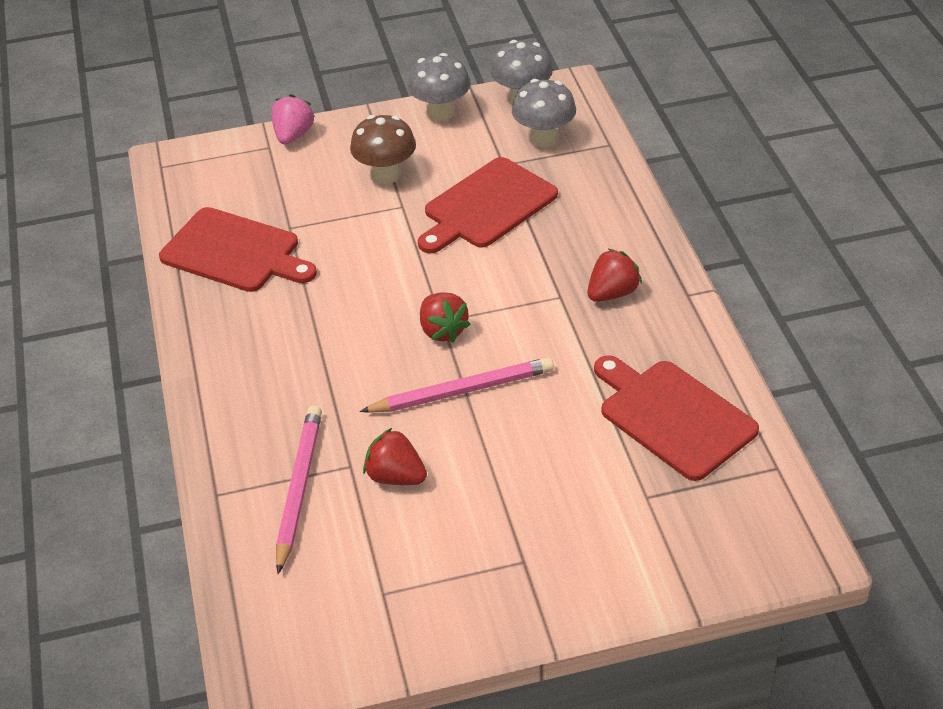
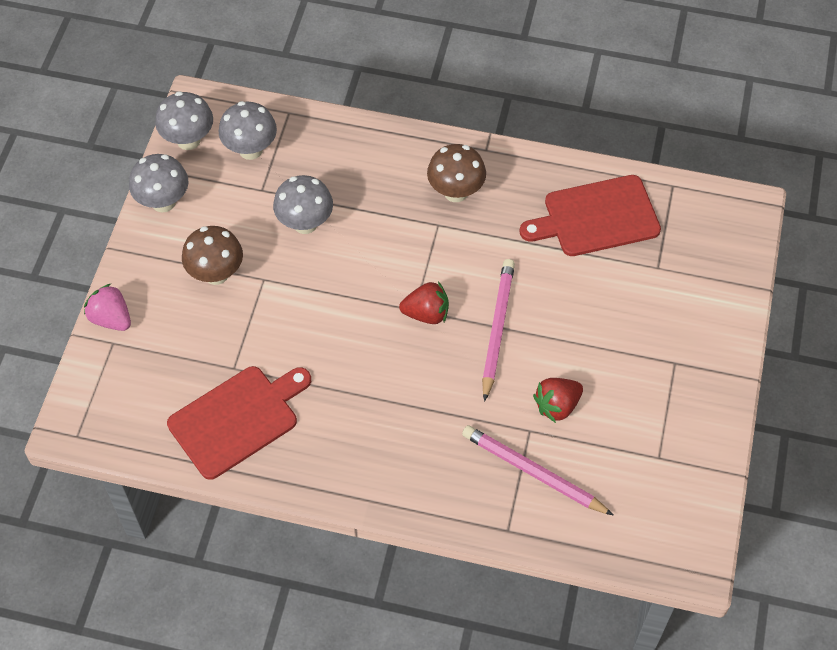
camera: 65 degrees left, 15 degrees up
red cutting board [418,157,558,253] -> grey mushroom [273,175,333,234]
red strawberry [587,249,642,302] -> brown mushroom [427,144,486,202]

